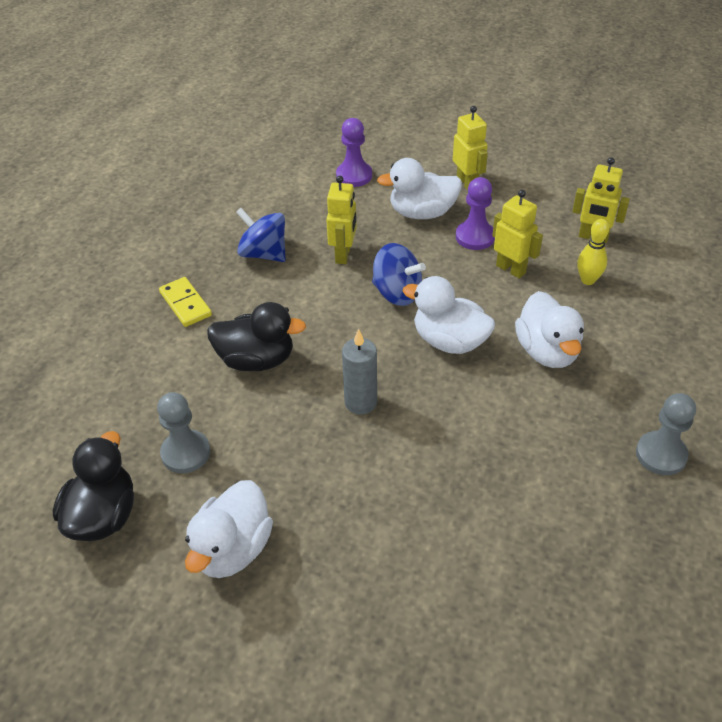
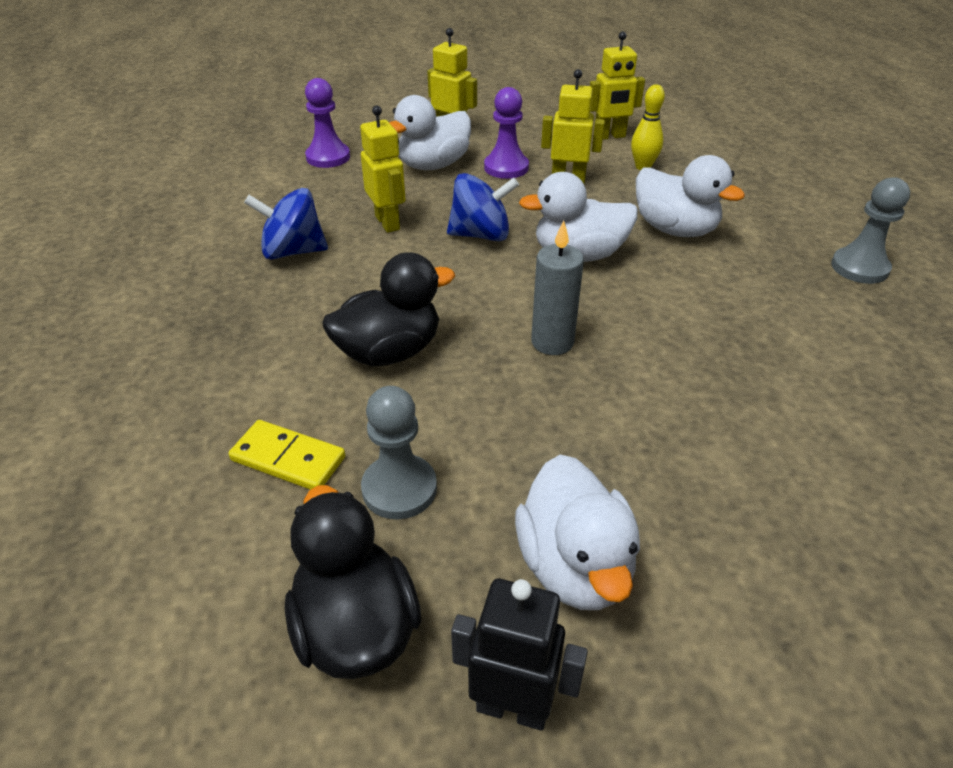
camera: 35 degrees left, 5 degrees down
yellow domino [159,277,212,327] -> yellow domino moved to [229,420,345,490]
none -> black robot [451,579,588,731]

